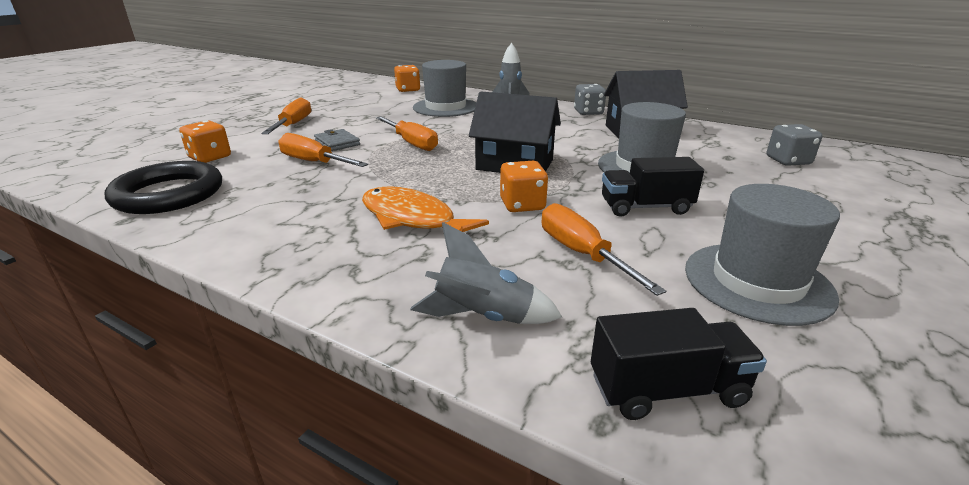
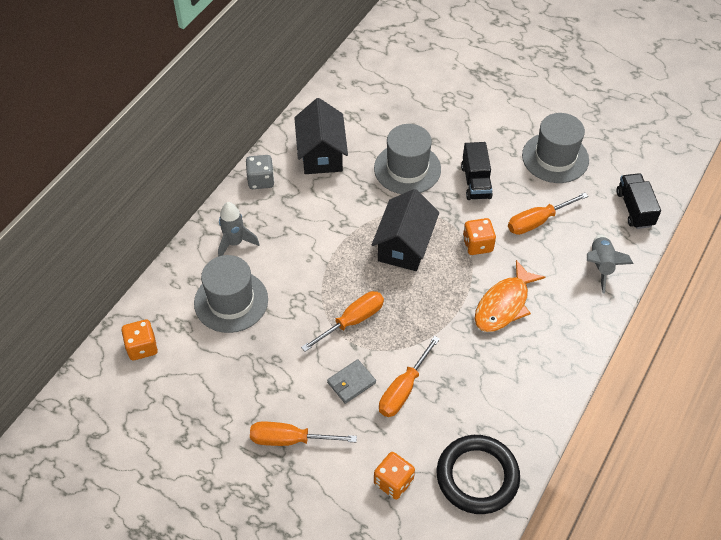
camera: 90 degrees left, 25 degrees up
grey dice [767,124,822,166] -> none

